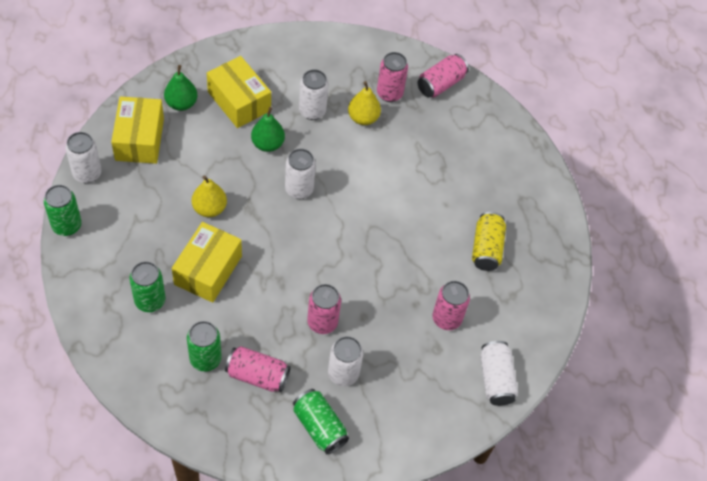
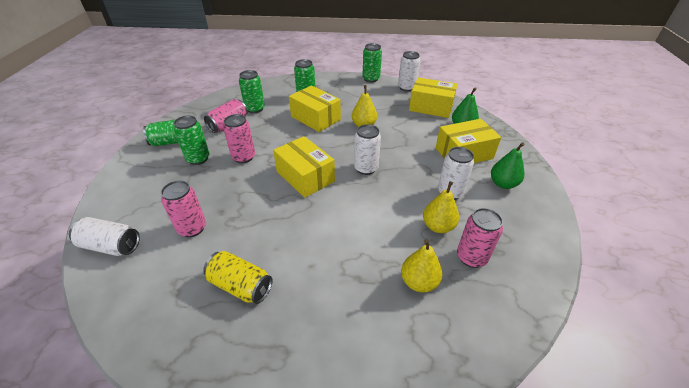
camera: 115 degrees right, 15 degrees down
green pear [251,107,285,152] -> green pear moved to [491,142,525,189]
white can [328,336,363,386] -> green can [174,116,210,165]
pink can [417,54,469,97] -> none
none -> yellow box [273,136,335,198]
none -> yellow pear [401,239,443,292]

